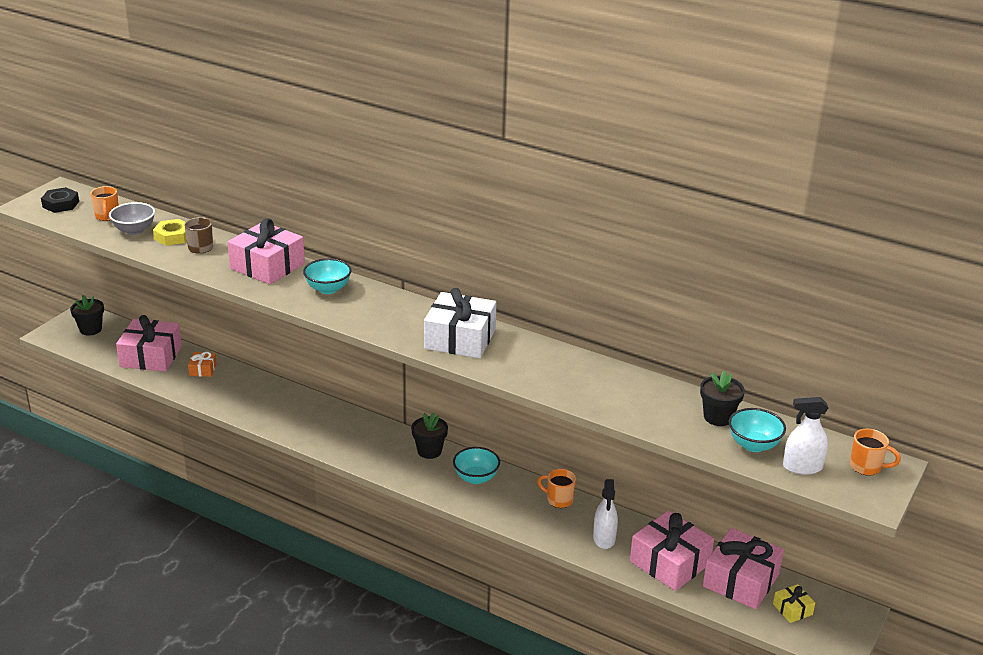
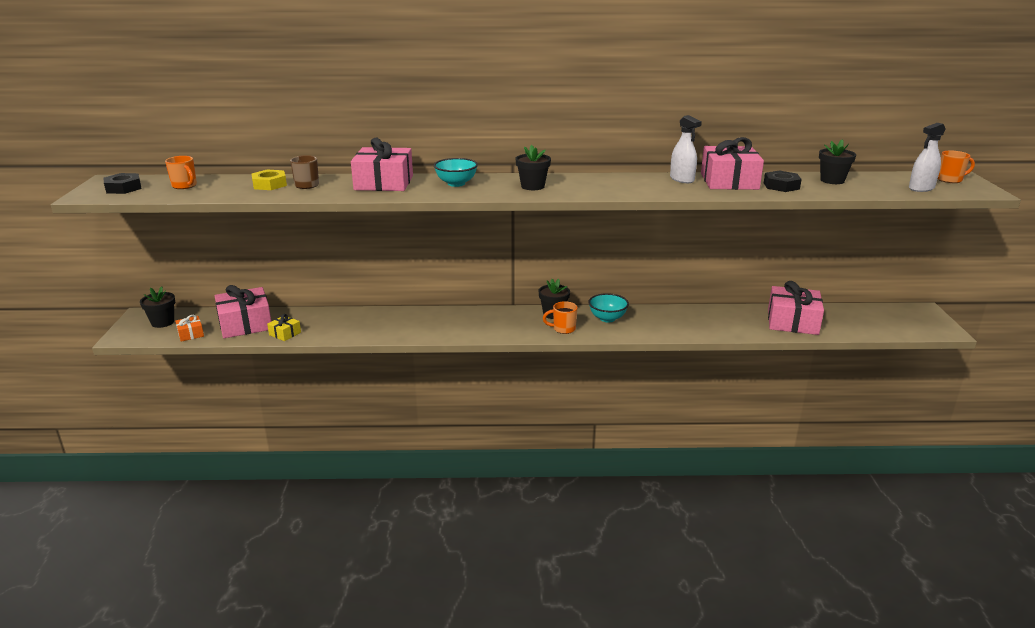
camera: 30 degrees left, 5 degrees down
grey bowl [109,202,155,235] -> none
orange gift [188,352,217,377] -> orange gift moved to [175,315,204,342]
white gift [424,288,496,358] -> none
orange mug [537,469,576,508] -> orange mug moved to [543,301,577,334]
white spray bottle [593,479,618,549] -> white spray bottle moved to [670,115,702,183]
pink gift [703,528,784,609] -> pink gift moved to [701,137,764,190]
turquoise bowl [729,408,786,452] -> none
yellow gift [773,584,815,623] -> yellow gift moved to [267,314,301,341]
none -> black flower pot [515,145,551,190]
none -> black nut [764,171,802,192]

